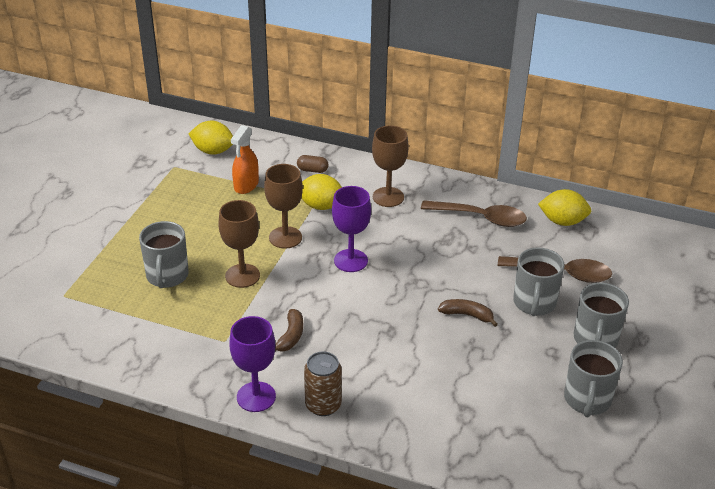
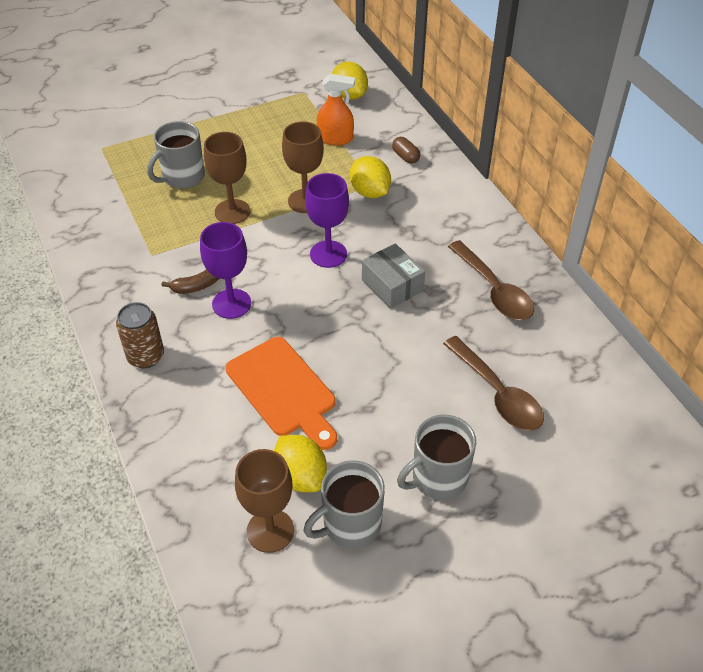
camera: 45 degrees right, 10 degrees up
purple goblet [230,316,276,412] -> purple goblet moved to [200,222,251,319]
orange spray bottle [231,125,259,194] -> orange spray bottle turned 150 degrees counterclockwise [317,74,355,145]
brown goblet [372,125,409,207] -> brown goblet moved to [235,449,294,553]
brown banana [438,299,498,327] -> none
grey mug [513,248,565,316] -> none
yellow lemon [538,189,591,226] -> yellow lemon moved to [274,435,327,492]
none -> orange cutting board [225,337,337,450]
none -> grey box [362,243,425,309]

